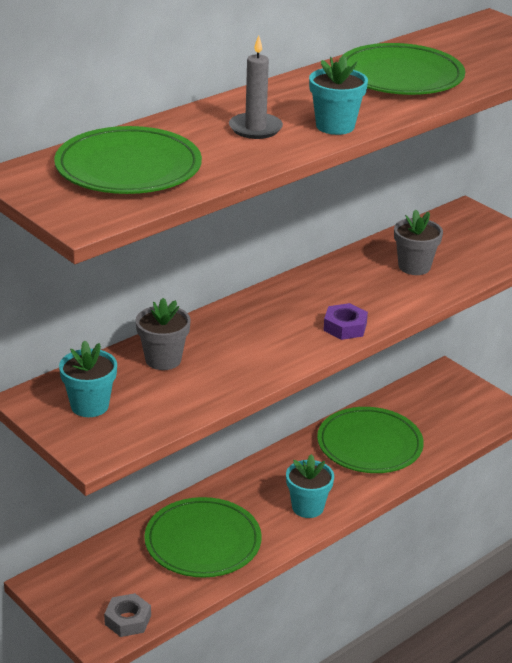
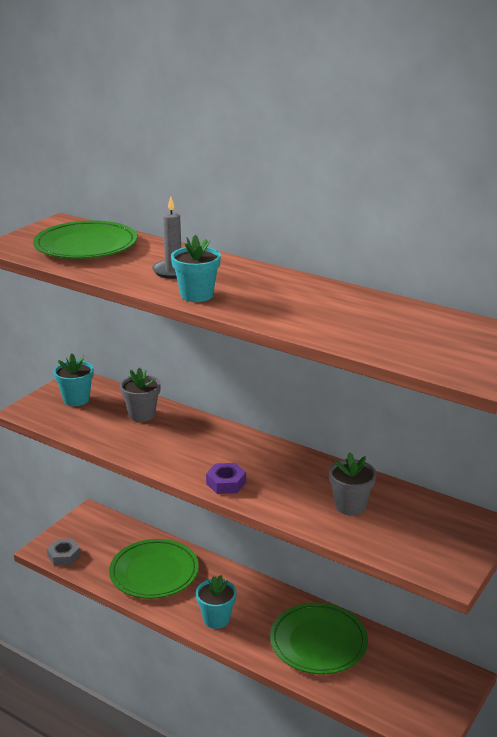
camera: 75 degrees right, 5 degrees down
green plate [338,43,465,95] -> none

